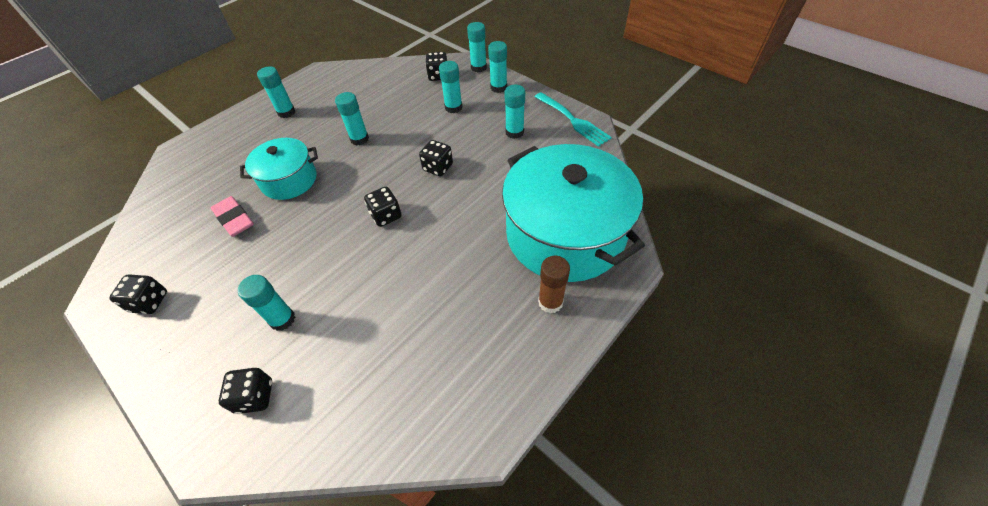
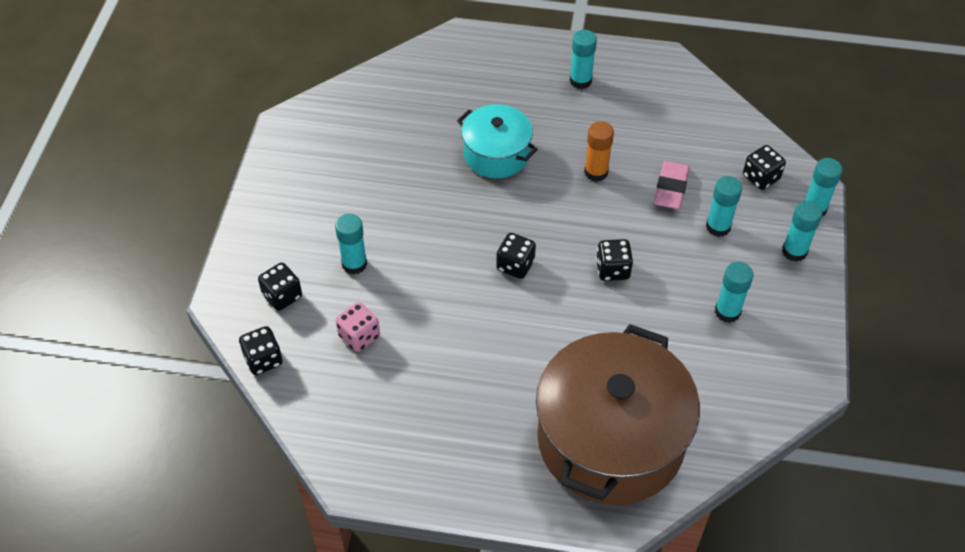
camera: 55 degrees right, 0 degrees up
black dice [109,274,167,314] -> black dice moved to [239,326,283,375]
pink eraser [211,196,254,237] -> pink eraser moved to [654,161,690,209]
turquoise glue stick [335,92,369,146] -> orange glue stick [584,121,614,182]
turquoise pot [502,144,645,282] -> brown pot [536,324,700,505]
turquoise fork [535,92,612,147] -> none
brown glue stick [538,256,570,313] -> none
none -> pink dice [336,302,380,352]

